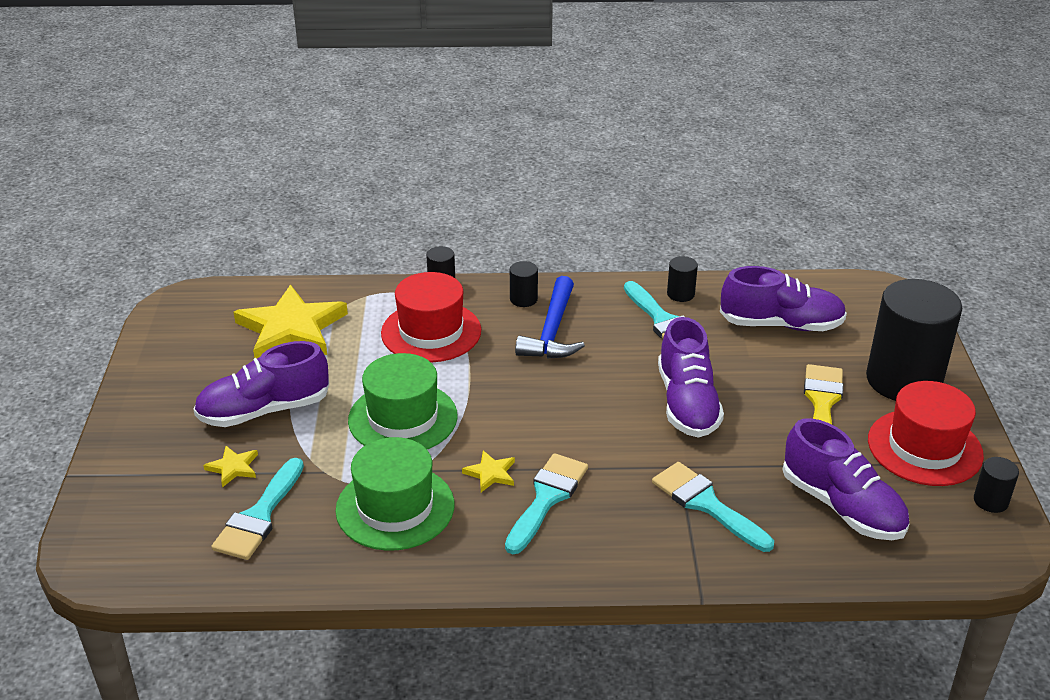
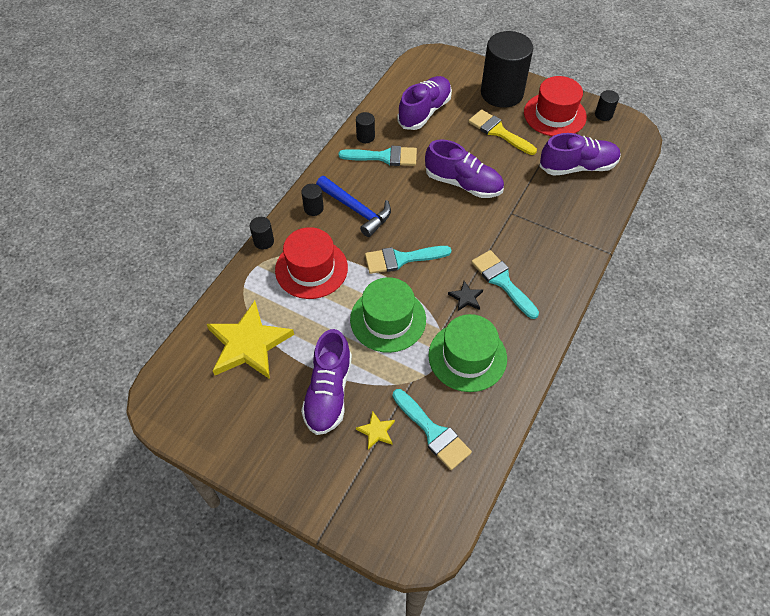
camera: 60 degrees left, 20 degrees up
yellow star [462,450,515,492] -> black star [448,281,483,311]
turquoise brush [652,462,774,552] -> turquoise brush moved to [365,246,451,274]

